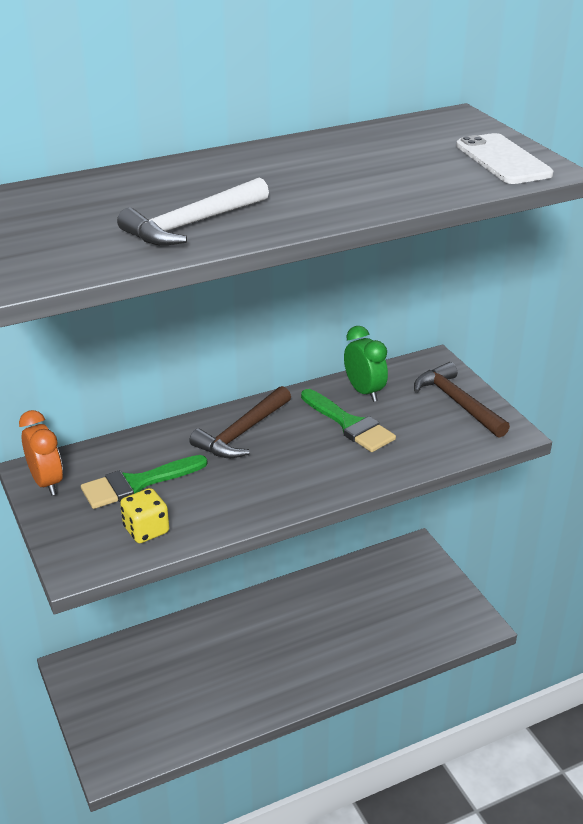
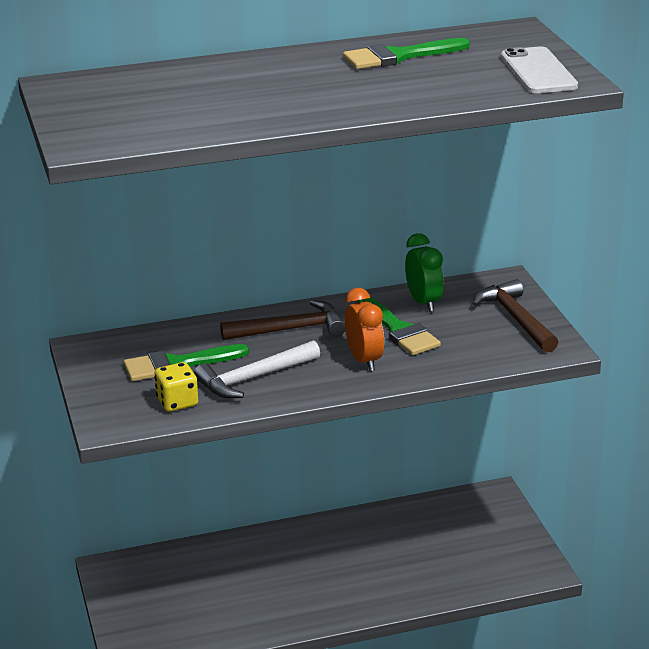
camera: 10 degrees right, 5 degrees down
orange clock [19,410,63,496] -> orange clock moved to [345,288,384,371]
white hammer [117,178,269,245] -> white hammer moved to [194,340,320,399]
brown hammer [189,386,291,458] -> brown hammer turned 150 degrees counterclockwise [220,300,345,340]
none -> green brush [343,38,470,69]

